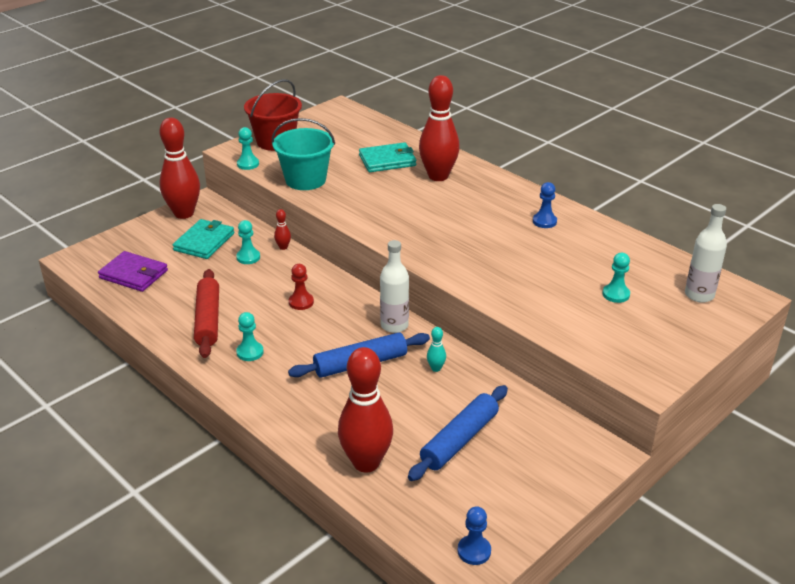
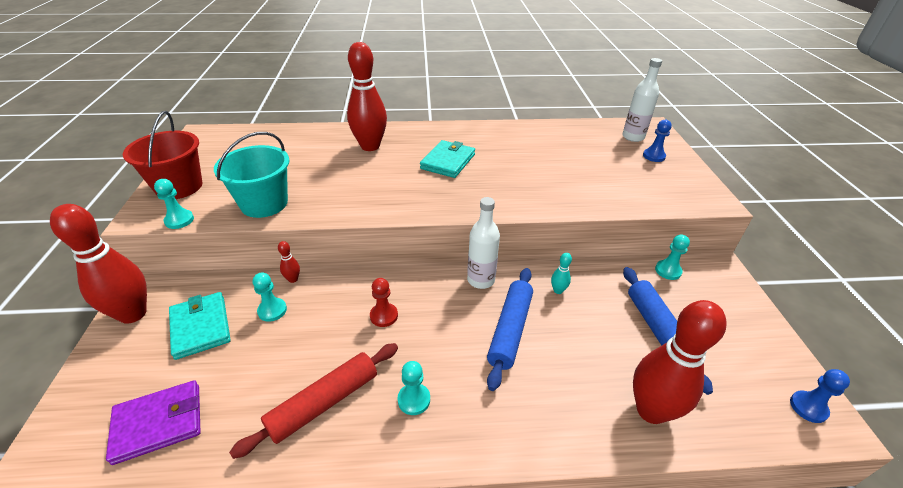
camera: 50 degrees left, 5 degrees up
red rolling pin [194,269,219,358] -> red rolling pin turned 75 degrees counterclockwise [229,343,398,459]
turquoise wallet [359,142,416,172] -> turquoise wallet moved to [420,140,475,178]
blue pawn [533,182,557,228] -> blue pawn moved to [643,120,672,162]
turquoise pawn [602,253,630,303] -> turquoise pawn moved to [655,235,690,280]

